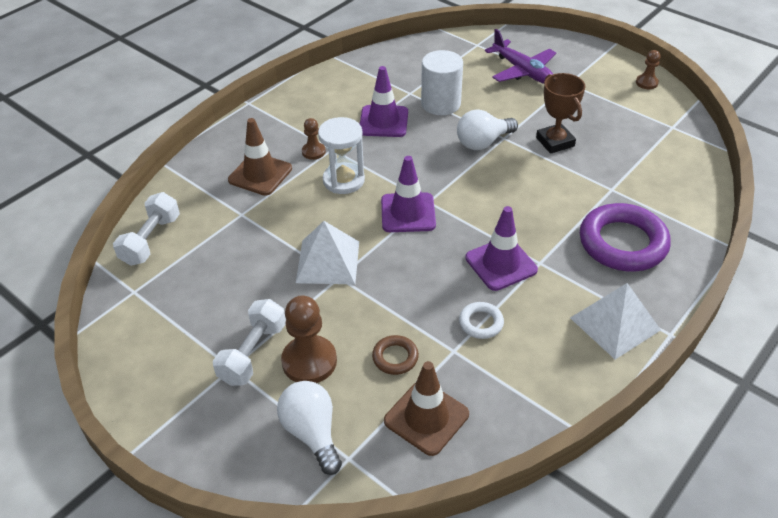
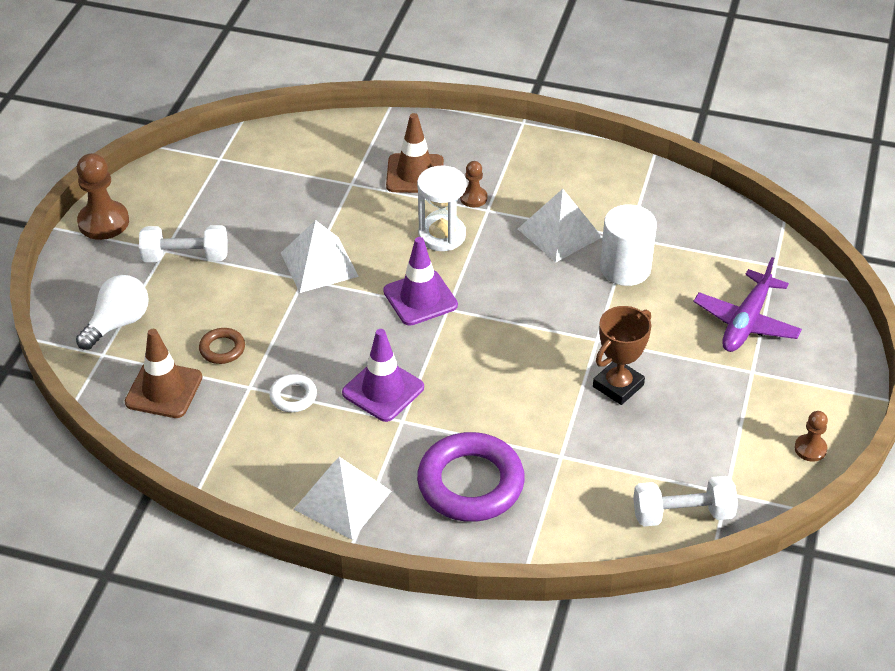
camera: 65 degrees right, 0 degrees up
white dumbbell [113,192,180,266] -> white dumbbell moved to [633,476,738,527]
brown pawn [281,295,337,383] -> brown pawn moved to [77,153,129,240]
purple traffic cone [360,66,408,137] -> white pyramid [518,189,602,262]
white light bulb [457,109,518,150] -> none

